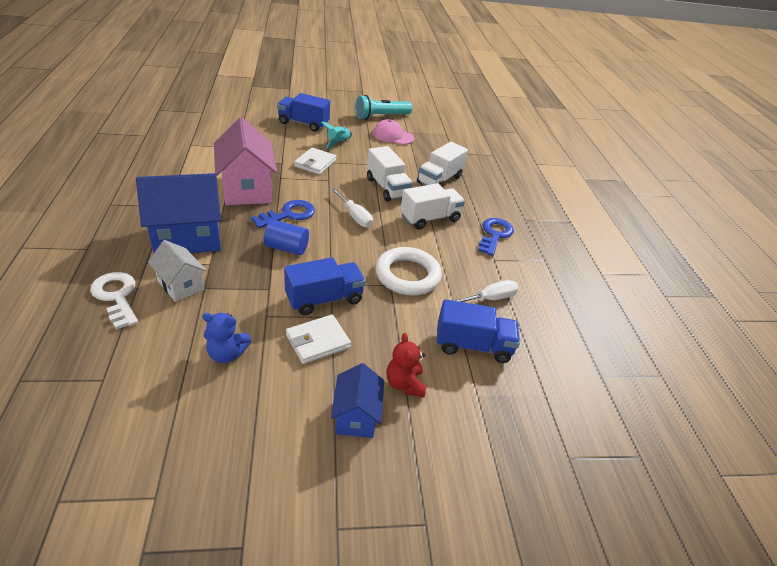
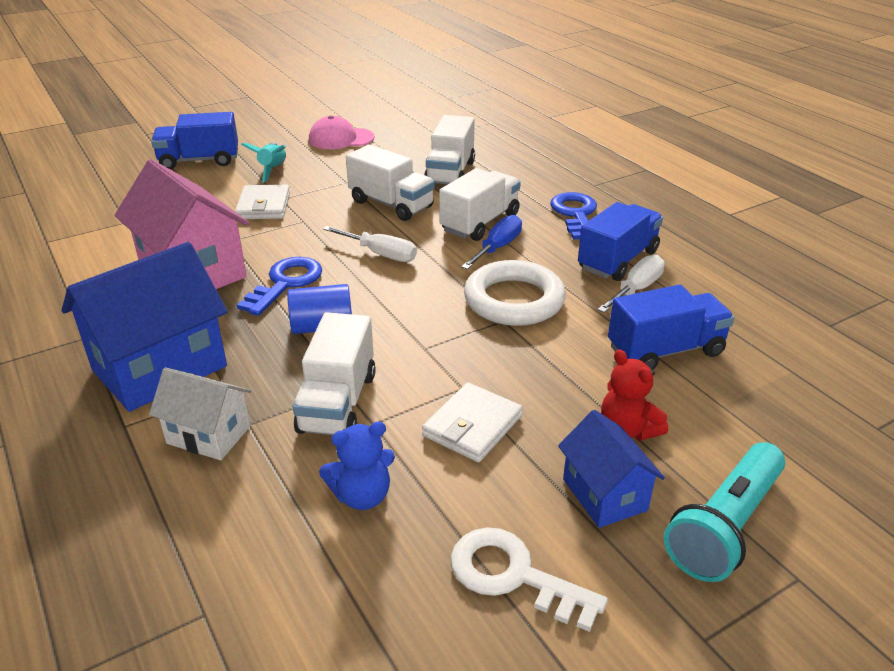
camera: 20 degrees left, 5 degrees down
white key [90,272,138,330] -> white key moved to [451,527,608,632]
blue truck [284,257,366,315] -> blue truck moved to [578,202,663,281]
turquoise flashlight [355,95,412,120] -> turquoise flashlight moved to [664,442,785,582]
none -> white truck [293,312,376,435]
none -> blue screwdriver [461,215,522,269]

